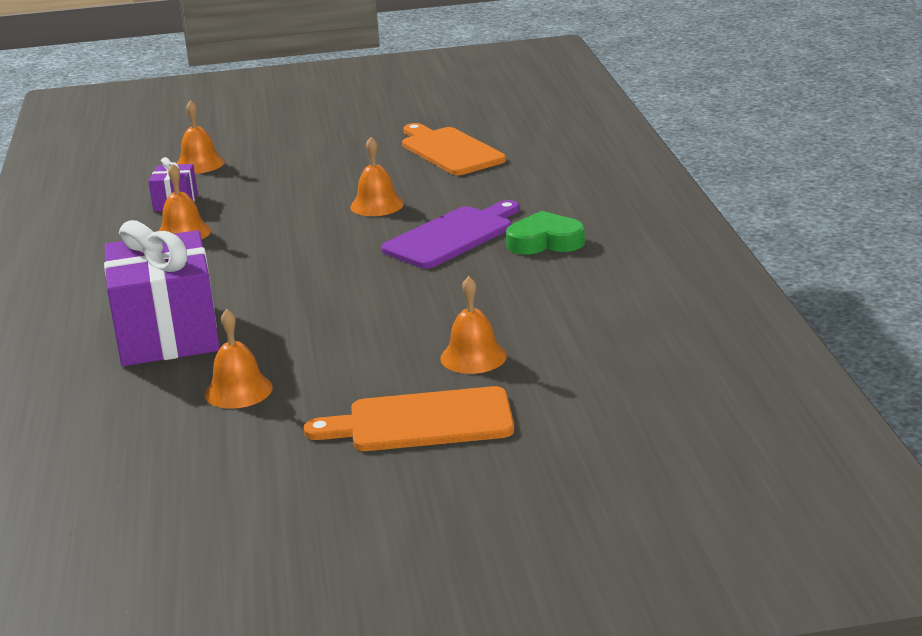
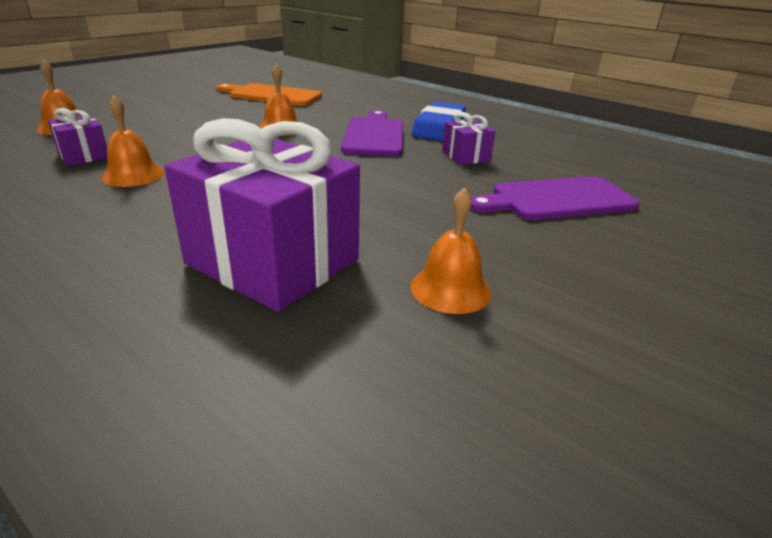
camera: 45 degrees left, 5 degrees up
orange cutting board [304,386,514,451] -> none
orange bell [440,276,507,374] -> purple cutting board [470,176,640,220]
green heart [506,211,585,254] -> blue eraser [411,101,466,141]
none -> purple gift [442,112,496,165]

